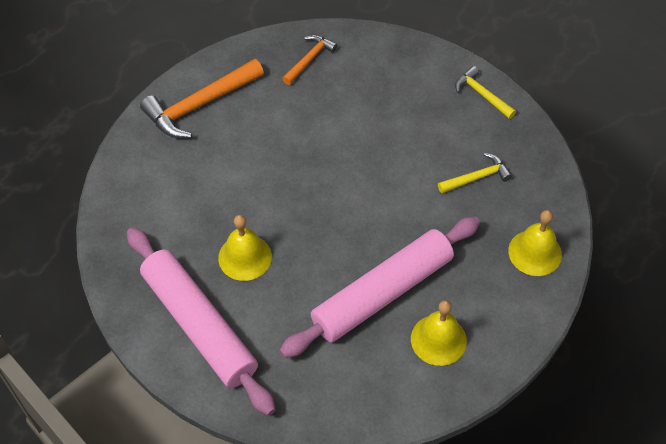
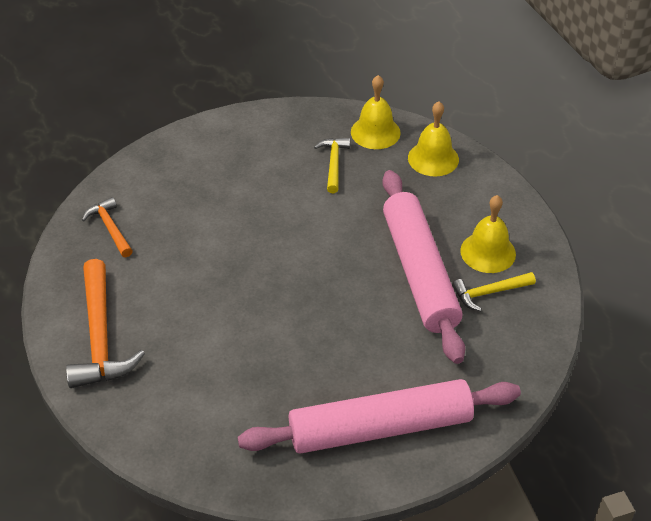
camera: 65 degrees left, 10 degrees down
yellow bell [218,215,272,281] -> yellow bell moved to [351,75,401,149]
yellow hammer [455,66,516,119] -> yellow hammer moved to [452,272,536,311]

